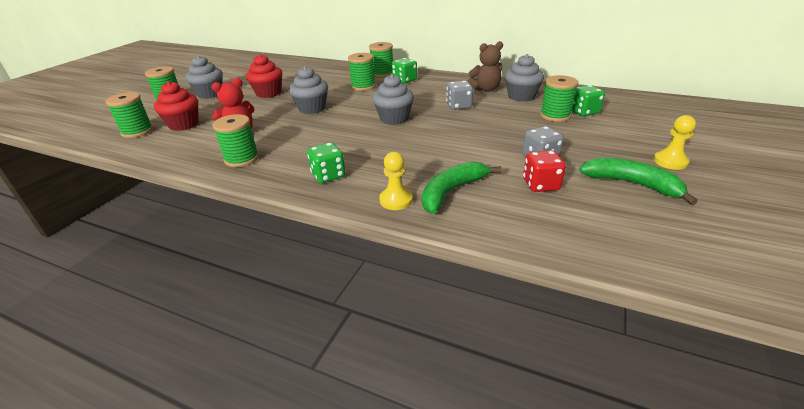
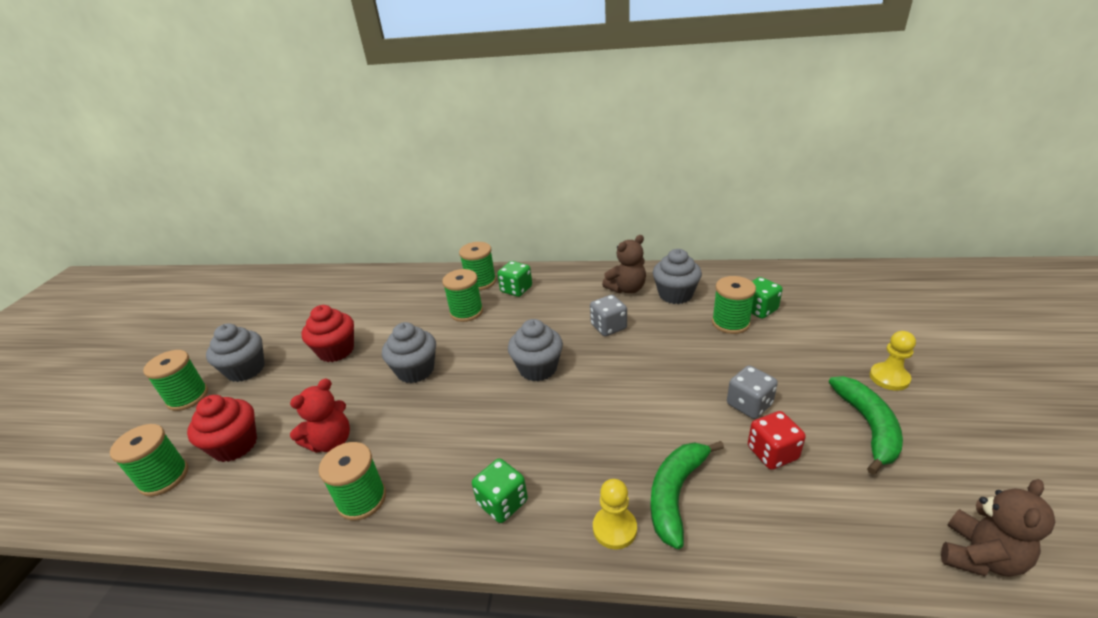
camera: 15 degrees left, 0 degrees up
green banana [579,158,698,205] -> green banana turned 75 degrees clockwise [829,376,903,475]
none -> brown teddy bear [941,479,1055,577]

